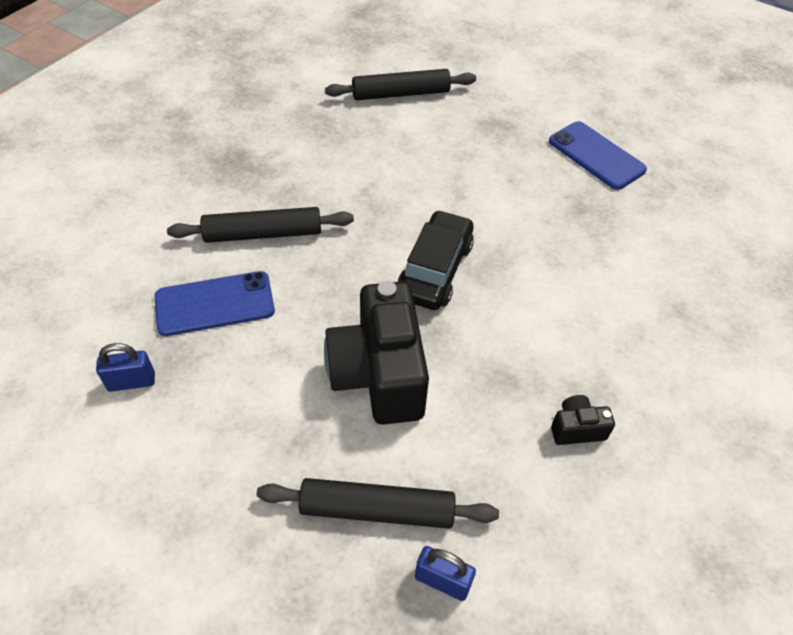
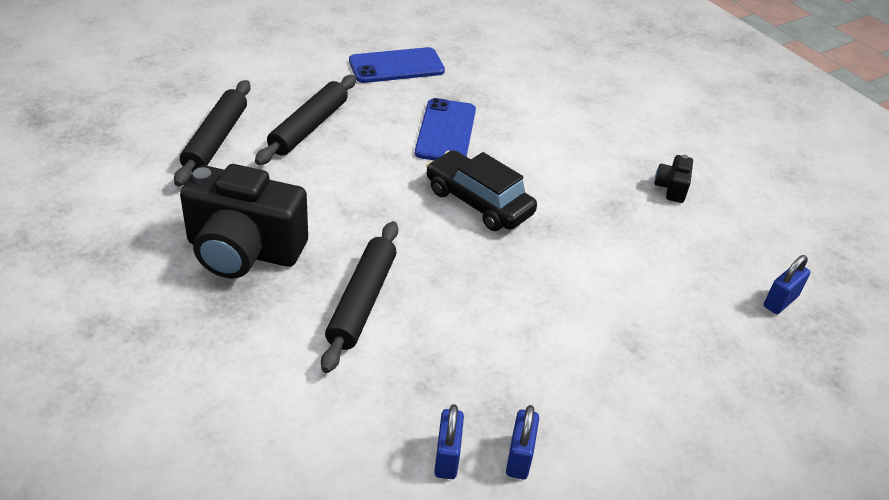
camera: 70 degrees left, 10 degrees down
blue phone [155,271,275,336] -> blue phone moved to [415,98,476,160]
black rolling pin [256,478,499,529] -> black rolling pin moved to [255,75,356,165]
black camera [324,281,429,425] -> black camera moved to [180,164,308,279]
none -> blue padlock [434,404,464,479]

